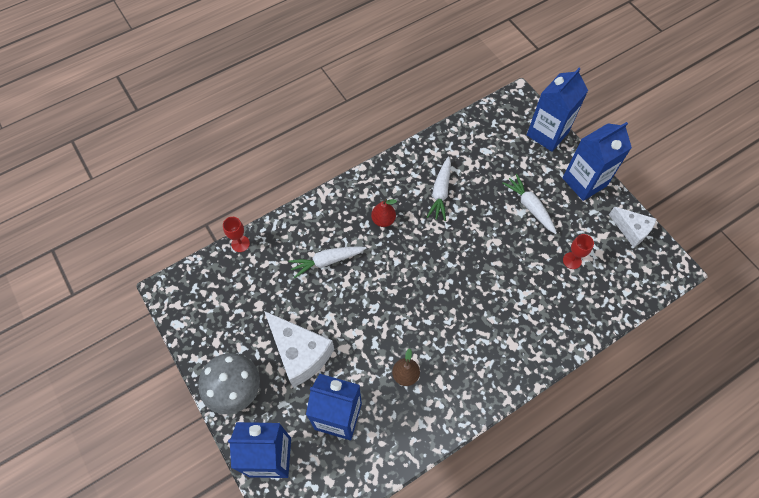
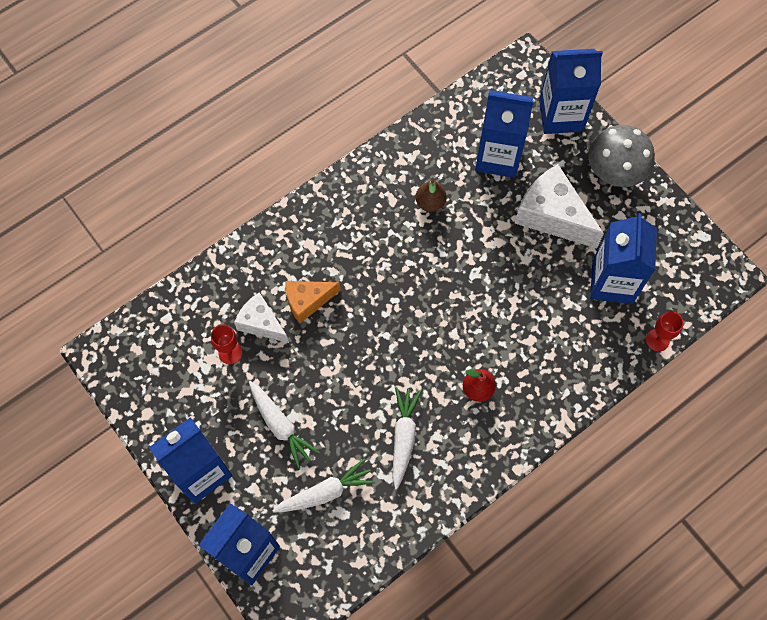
camera: 175 degrees right, 5 degrees up
white carrot [288,246,366,278] -> white carrot moved to [272,458,375,513]
white cheese [609,207,656,247] -> white cheese moved to [234,292,289,343]
none -> orange cheese [285,281,341,324]
none -> blue carton [590,213,657,304]

